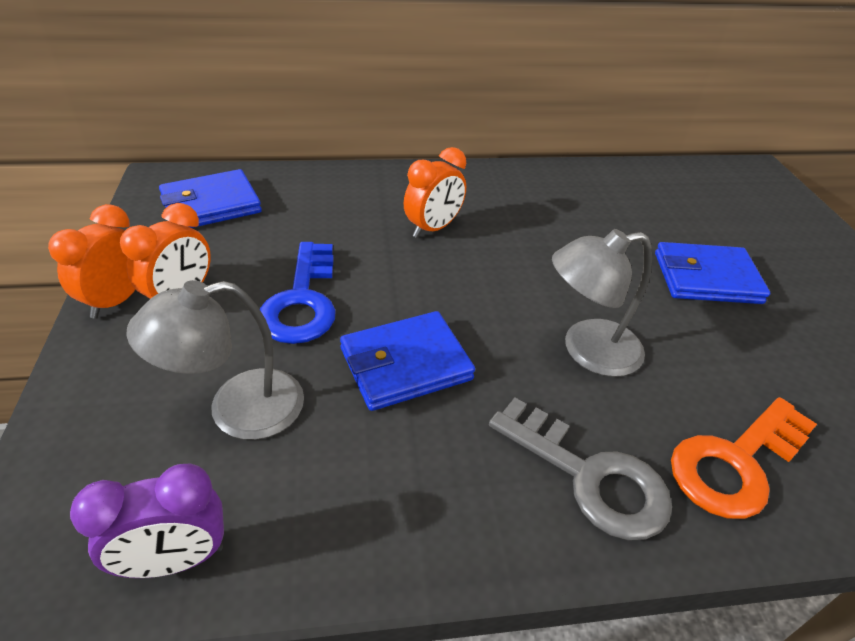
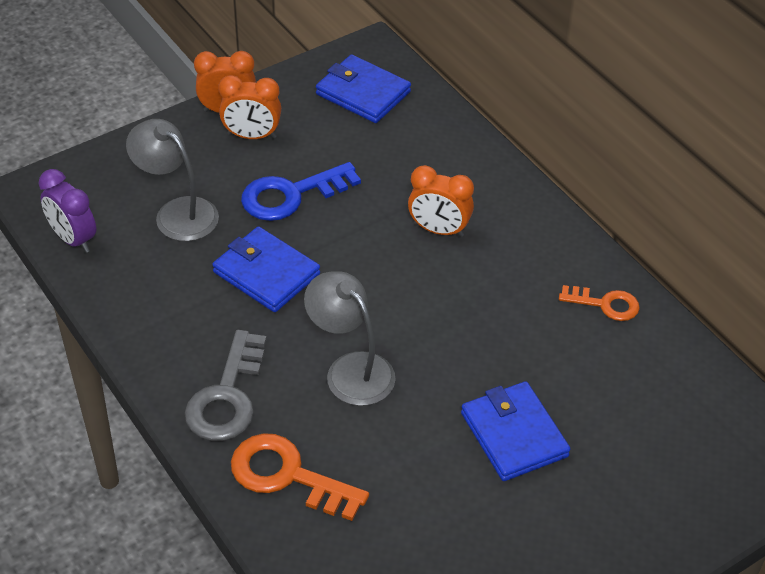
camera: 65 degrees right, 5 degrees up
none -> orange key [559,285,640,321]

